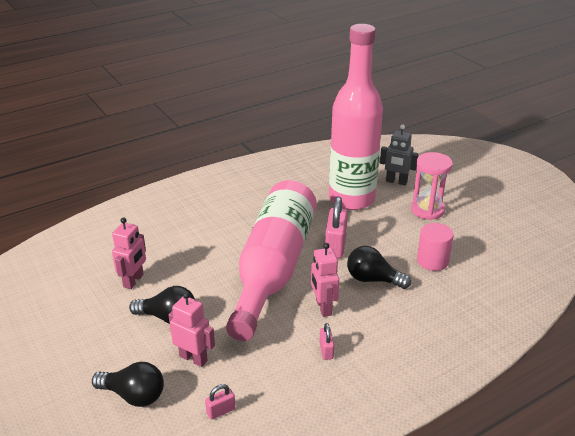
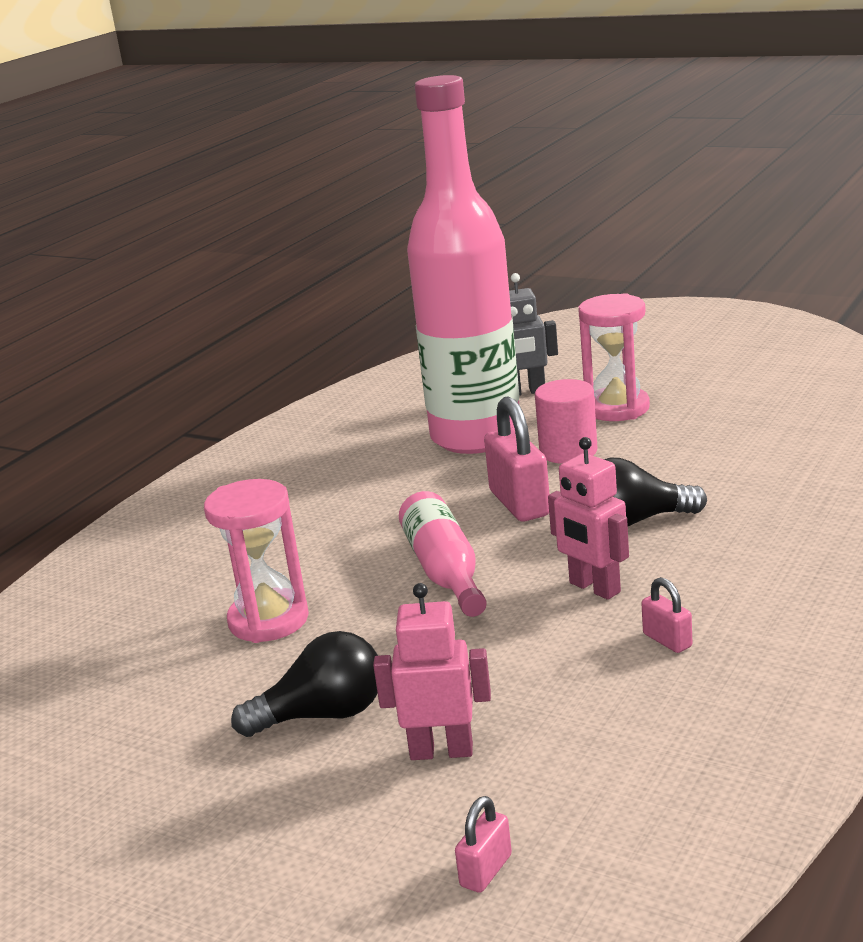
camera: 25 degrees left, 10 degrees down
black light bulb [92,362,164,407] -> none
pink robot [112,217,146,289] -> none
pink padlock [205,384,235,420] -> pink padlock moved to [455,796,512,893]
pink bottle [226,180,317,341] -> pink bottle [399,491,487,617], size x0.47
pink cylinder [417,223,454,271] -> pink cylinder moved to [535,379,597,464]
none -> pink hourglass [204,479,309,643]

